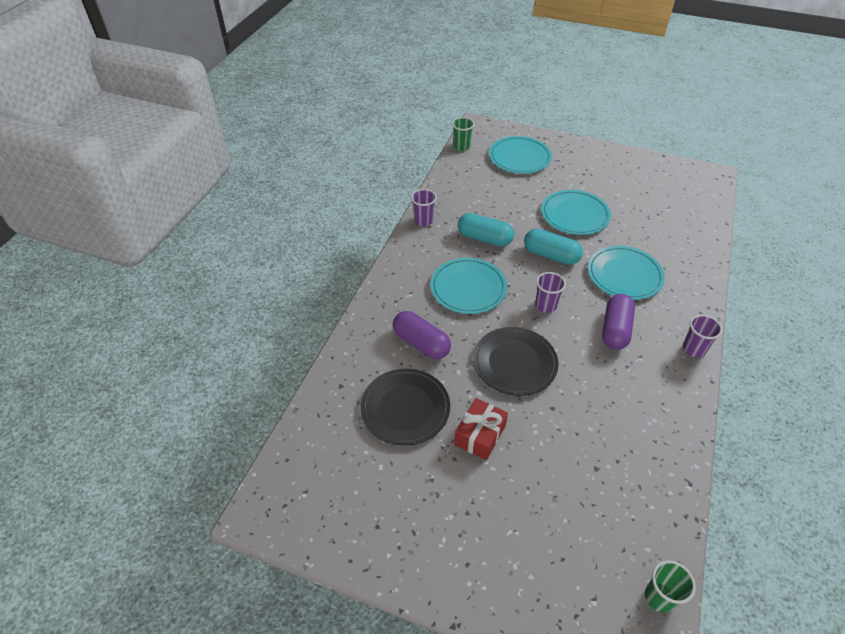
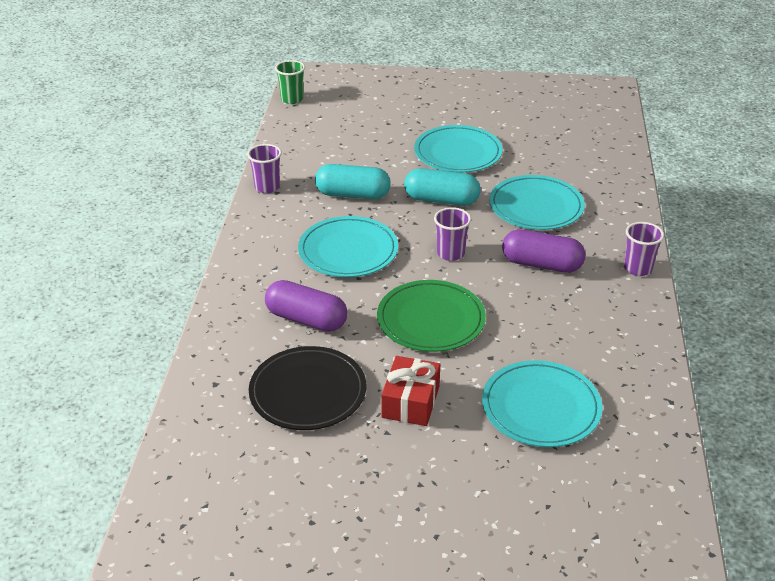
camera: 15 degrees left, 10 degrees down
black plate [473,327,559,396] -> green plate [377,280,486,352]
turquoise plate [489,136,552,174] -> turquoise plate moved to [482,360,602,447]
purple capsule [602,294,635,350] -> purple capsule turned 75 degrees counterclockwise [502,229,585,273]
green cup [645,560,696,613] -> none

